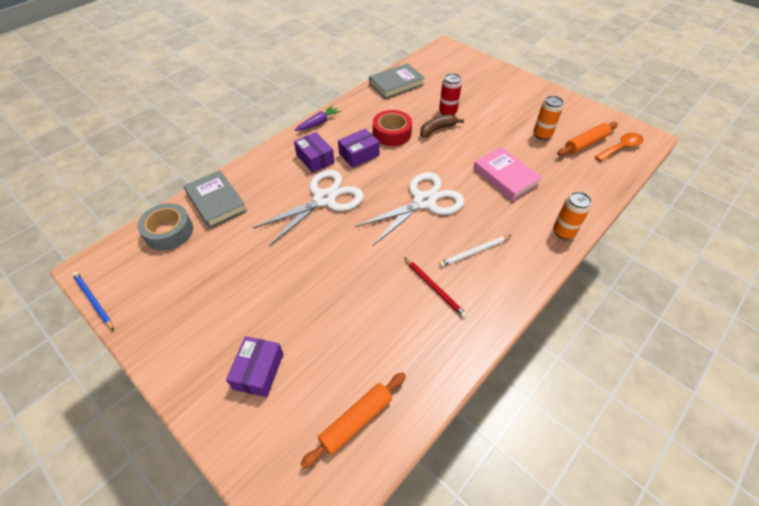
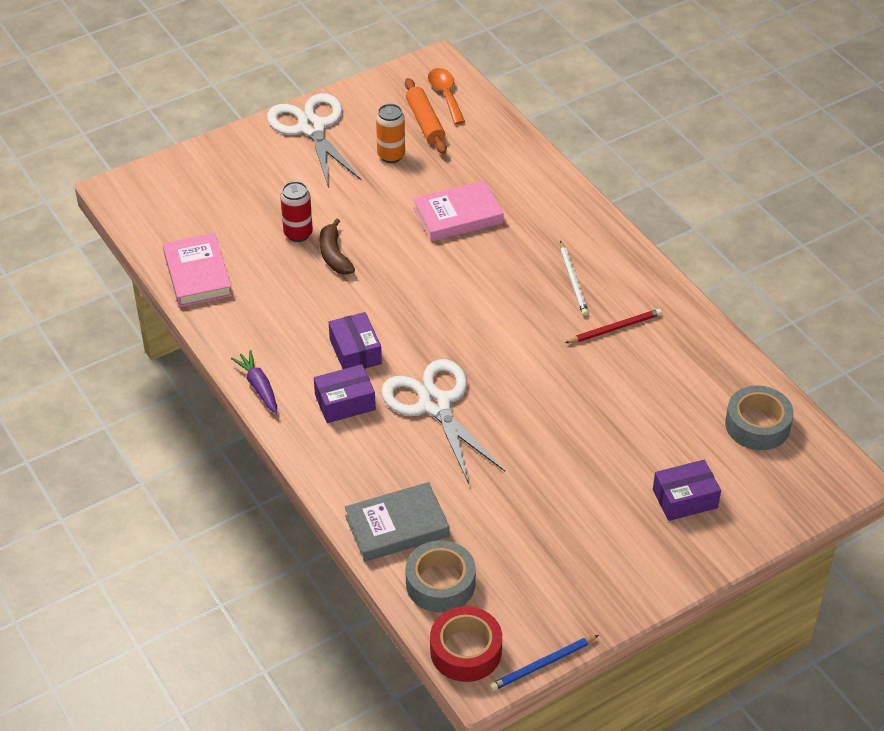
camera: 75 degrees left, 5 degrees down
purple box [226,336,283,397] -> purple box turned 45 degrees counterclockwise [653,460,721,521]
orange rolling pin [300,372,406,469] -> grey tape [725,386,794,450]
white scissors [355,172,465,246] -> white scissors moved to [267,93,362,188]
grey book [369,63,425,99] -> pink book [163,233,232,307]
red tape [373,110,412,146] -> red tape moved to [430,606,502,682]
orange can [553,192,592,239] -> none

